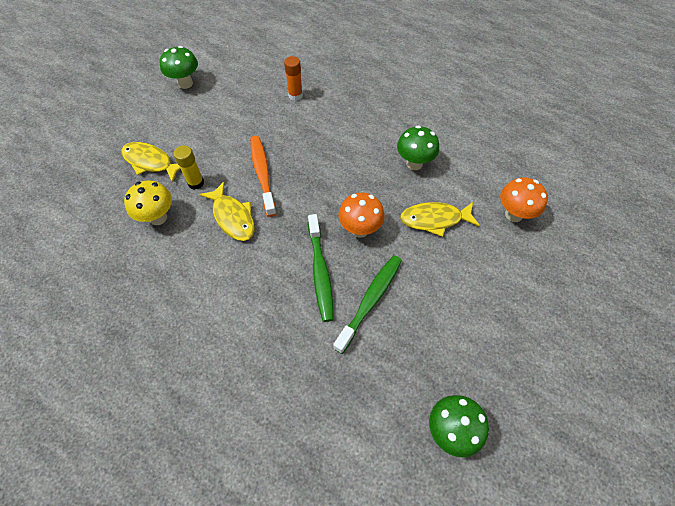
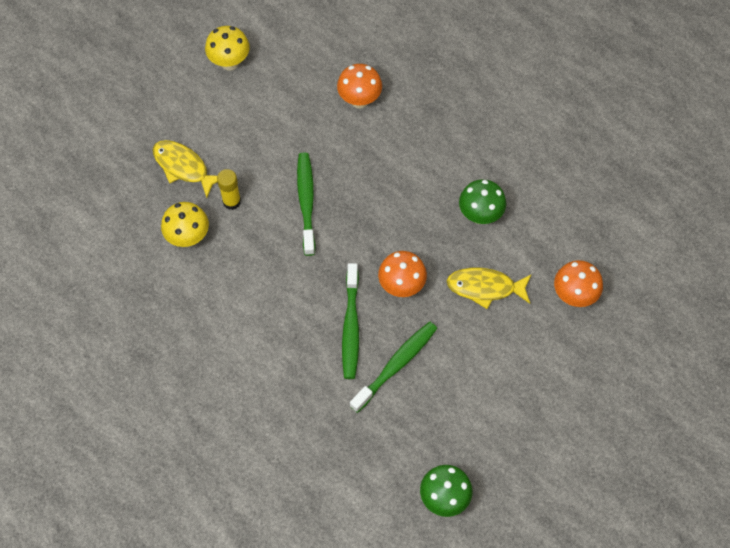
camera: 10 degrees right, 5 degrees up
green mushroom [160,46,198,89] -> yellow mushroom [205,26,250,70]
yellow fish [199,182,255,241] -> none
orange toothbrush [250,136,276,217] -> green toothbrush [297,152,316,256]
orange glue stick [284,56,303,101] -> orange mushroom [337,64,382,108]

